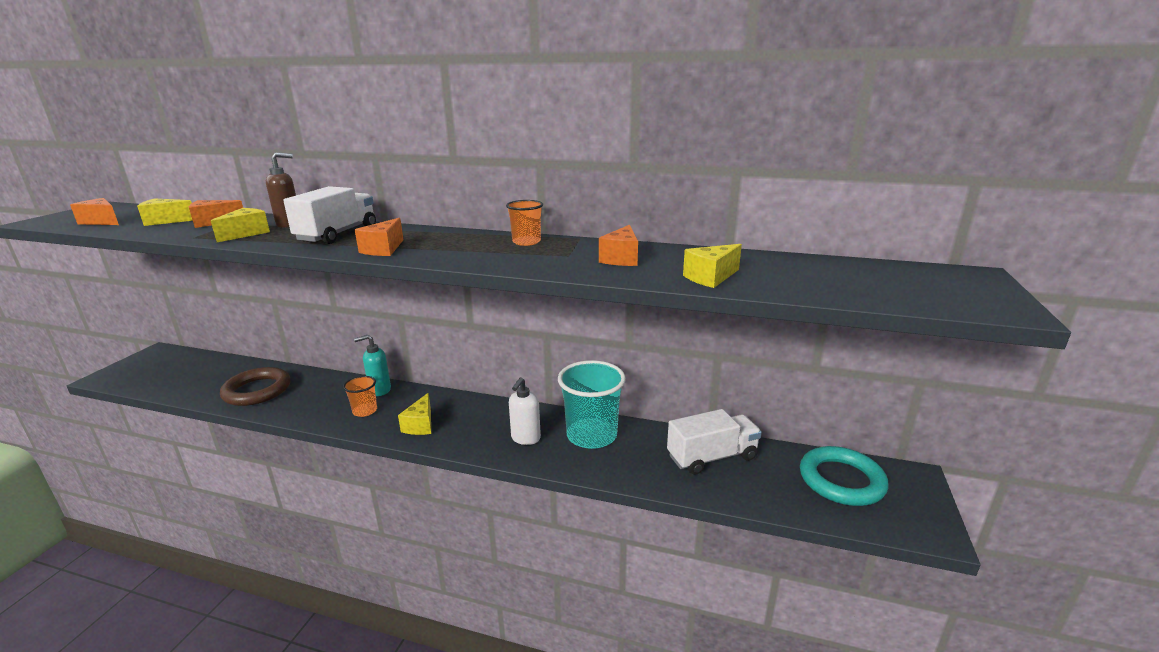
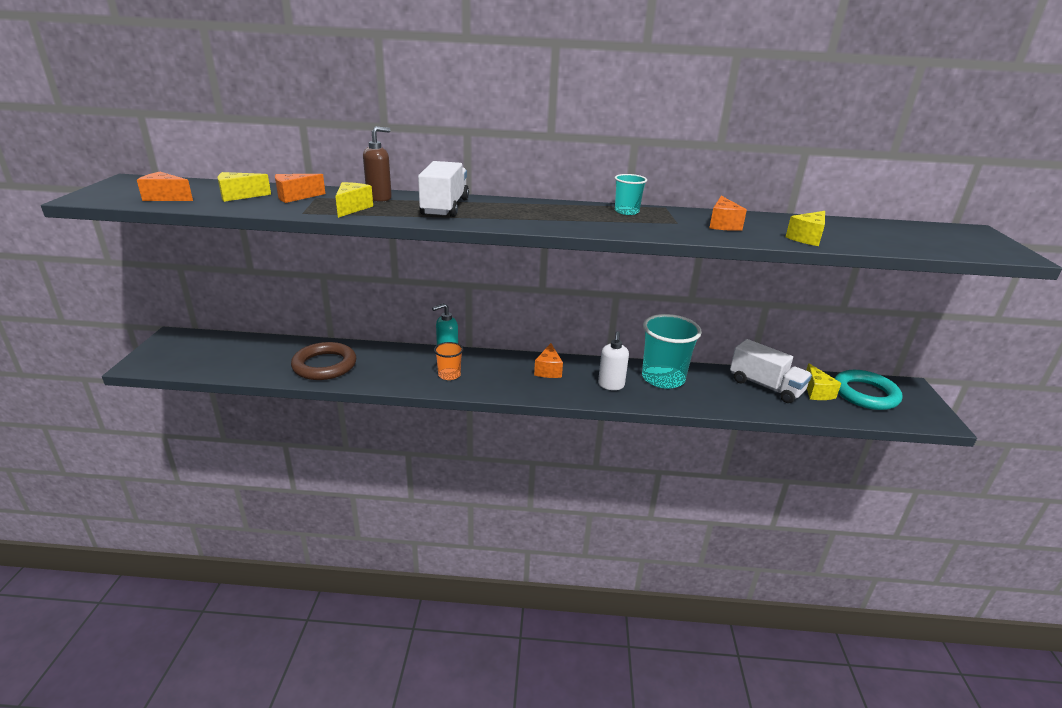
camera: 15 degrees left, 5 degrees up
orange cheese [355,218,403,256] -> orange cheese moved to [534,343,563,378]
yellow cheese [398,393,431,435] -> yellow cheese moved to [806,363,841,400]
orange cup [506,200,543,246] -> turquoise cup [615,174,647,215]
white truck [667,409,762,475] -> white truck turned 75 degrees clockwise [730,339,812,403]

